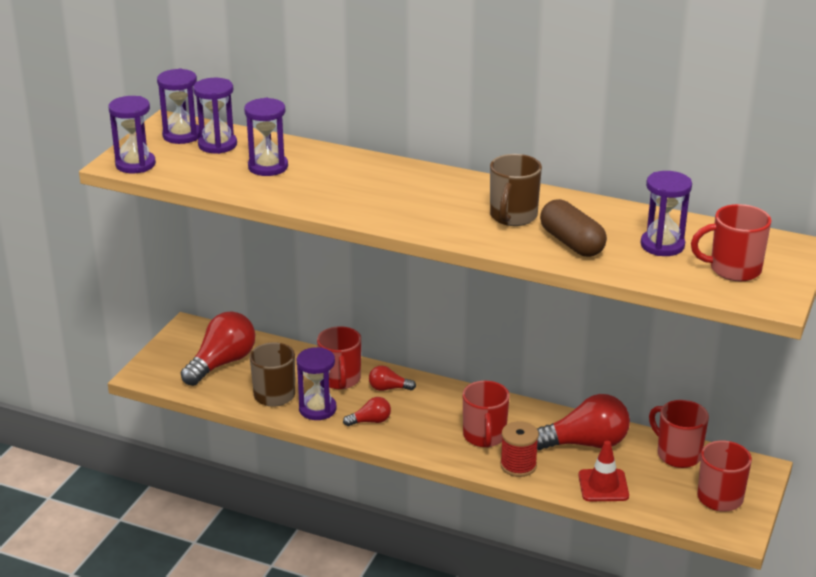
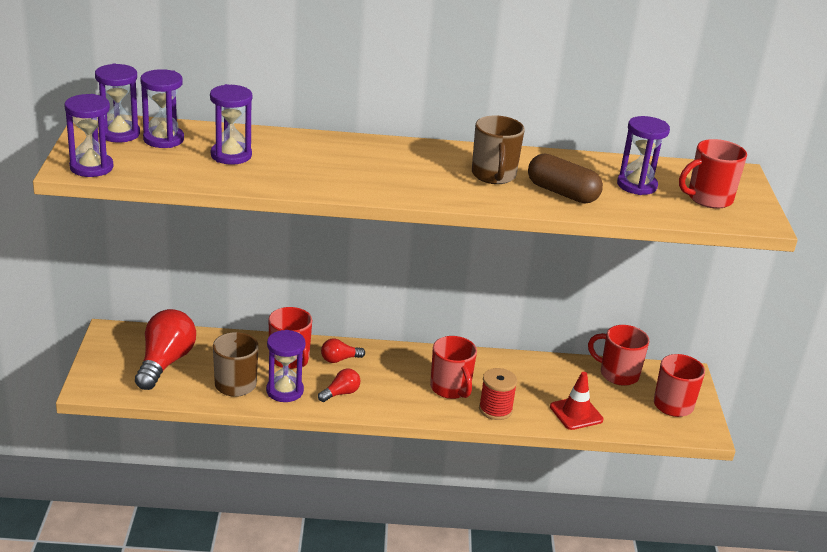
camera: 25 degrees left, 0 degrees up
red light bulb [537,394,630,450] -> none

